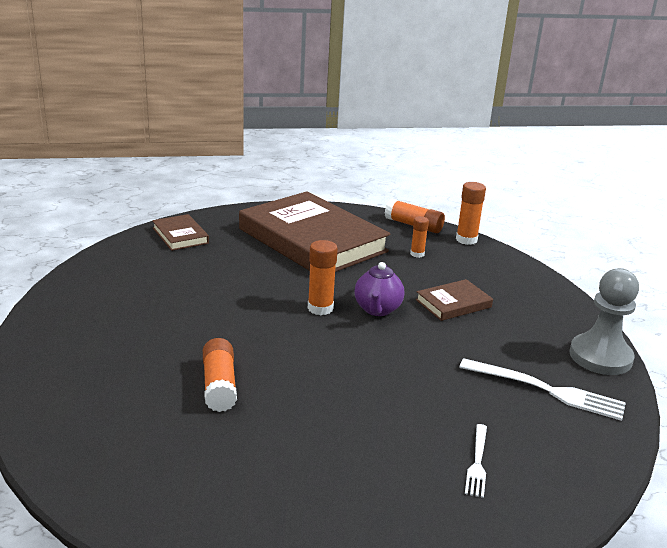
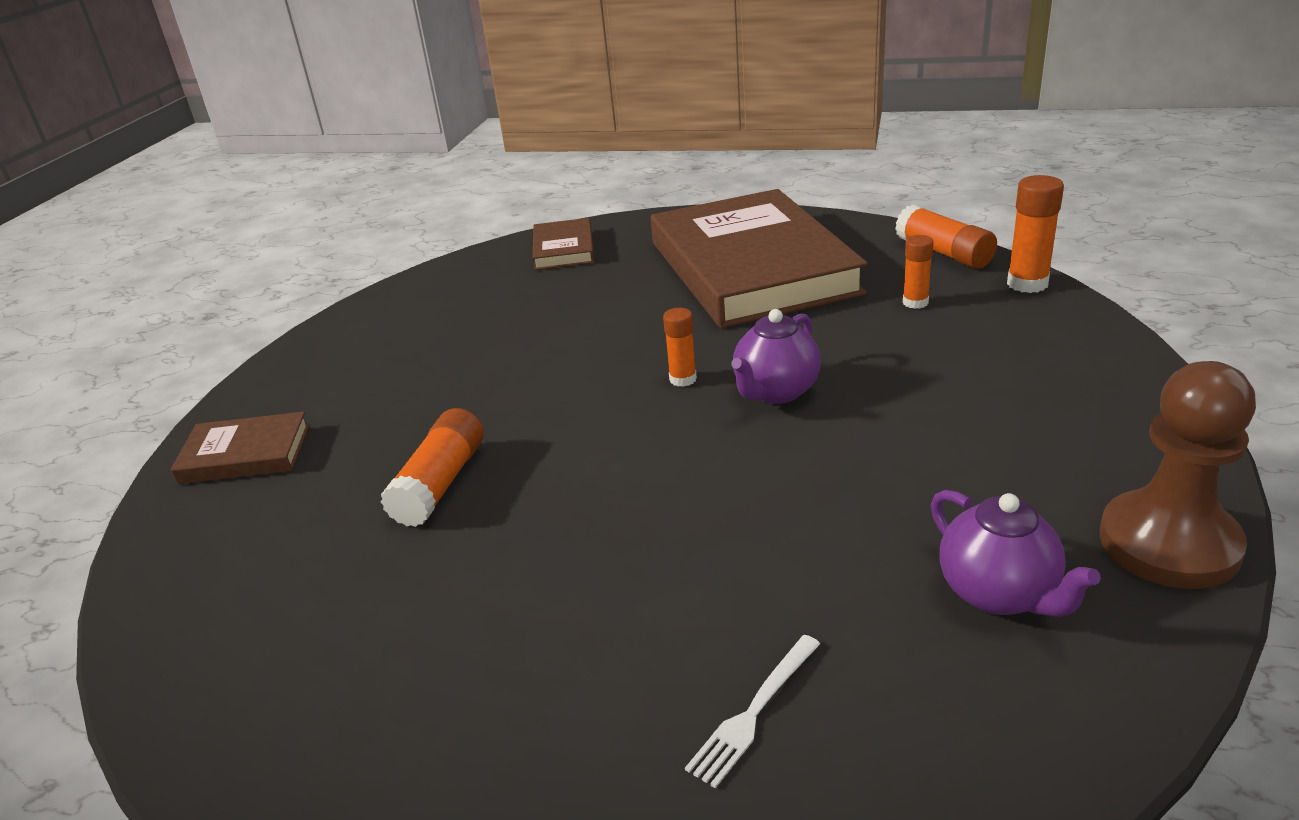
camera: 30 degrees right, 5 degrees up
orange glue stick [308,240,338,315] -> orange glue stick [663,308,697,387], size x0.63
brown book [416,279,493,321] -> brown book moved to [170,412,309,484]
white fork [459,358,626,421] -> purple teapot [931,490,1101,617]
grey pawn [569,268,639,375] -> brown pawn [1100,361,1256,589]

